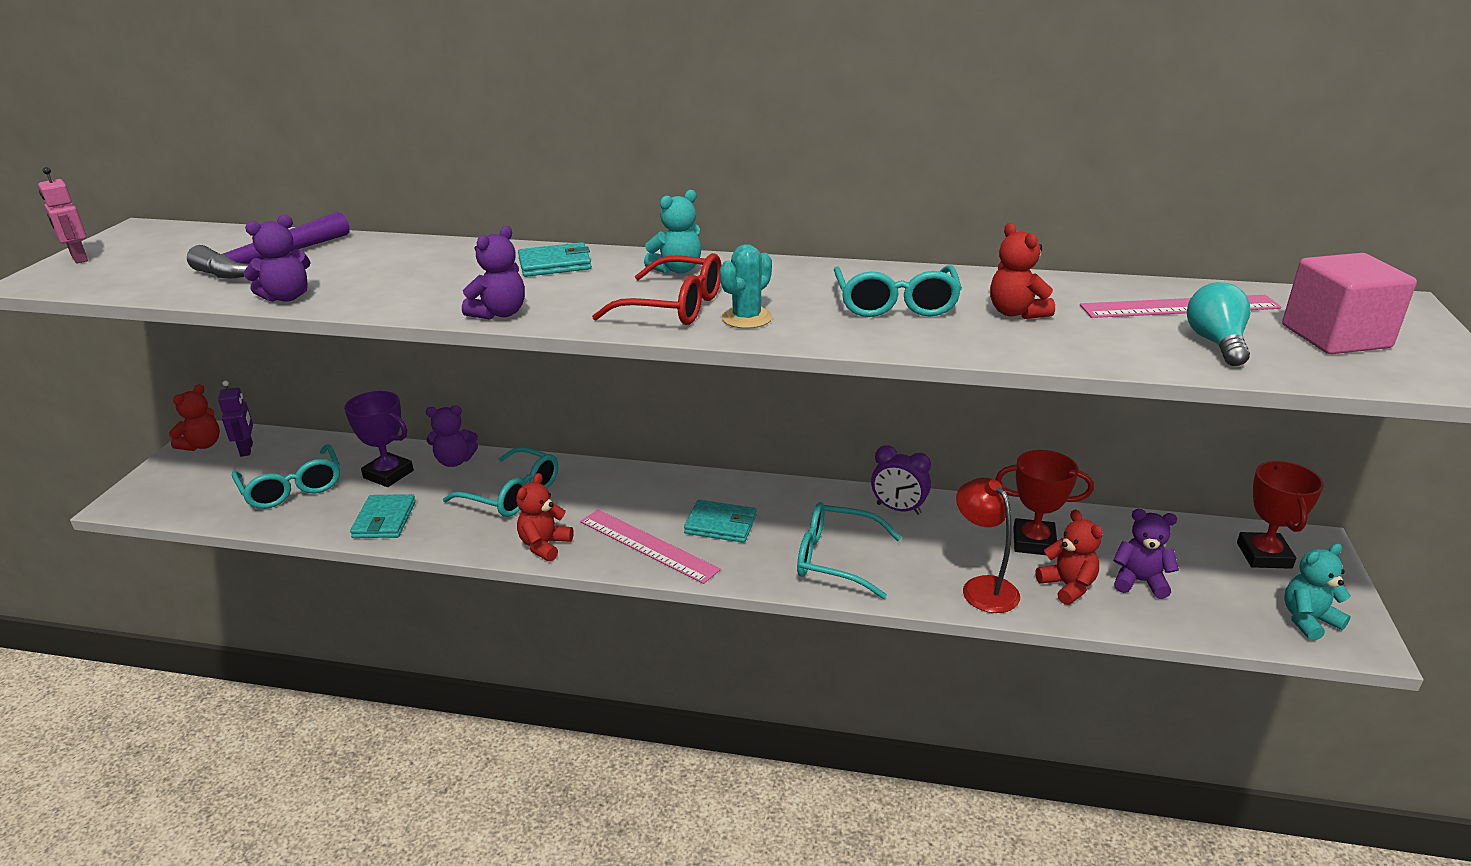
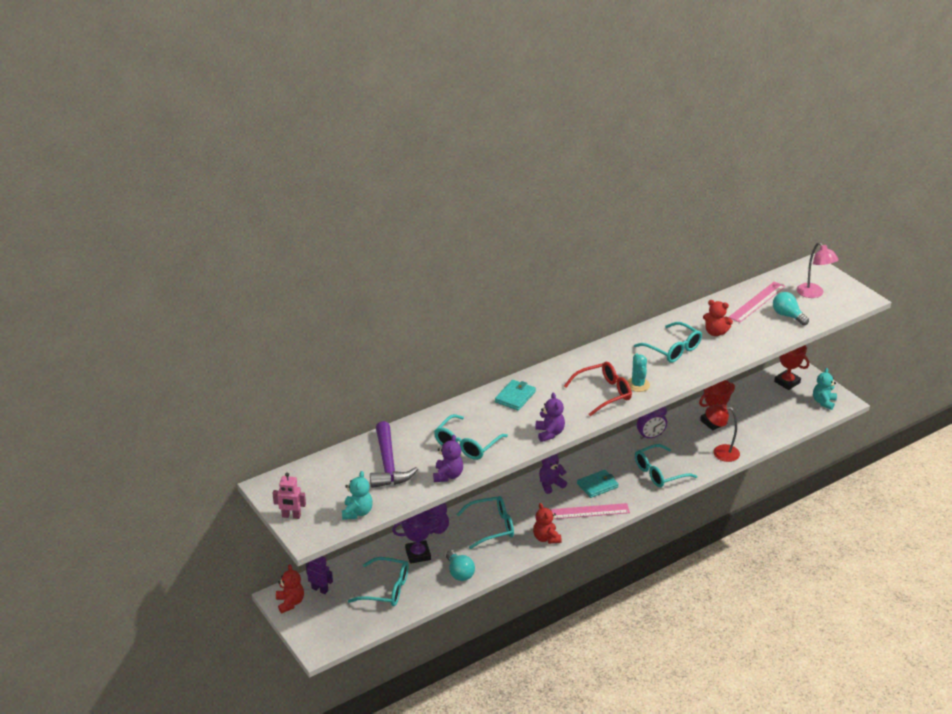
camera: 45 degrees left, 5 degrees up
turquoise wallet [350,494,416,538] -> turquoise light bulb [446,550,475,581]
turquoise teddy bear [644,190,701,274] -> turquoise teddy bear moved to [342,471,373,520]
red teddy bear [1035,510,1103,605] -> none
purple teddy bear [1113,509,1179,599] -> purple teddy bear moved to [539,453,567,494]
pink cube [1282,253,1417,354] -> pink lamp [797,242,839,298]
none -> turquoise glasses [434,414,508,460]

